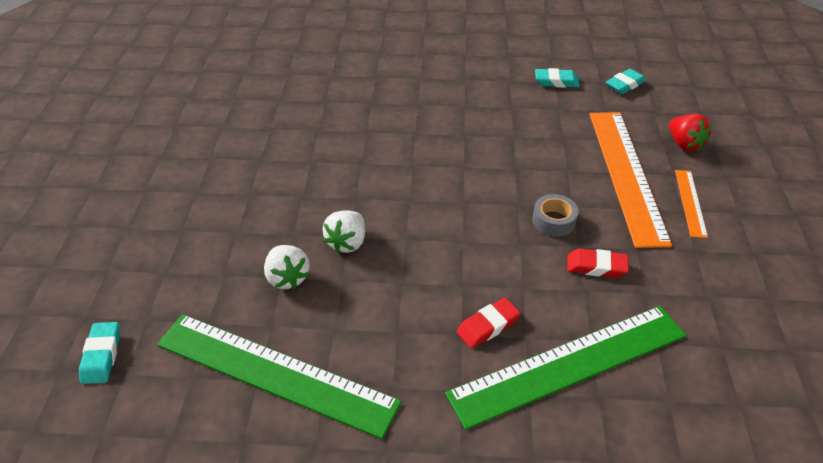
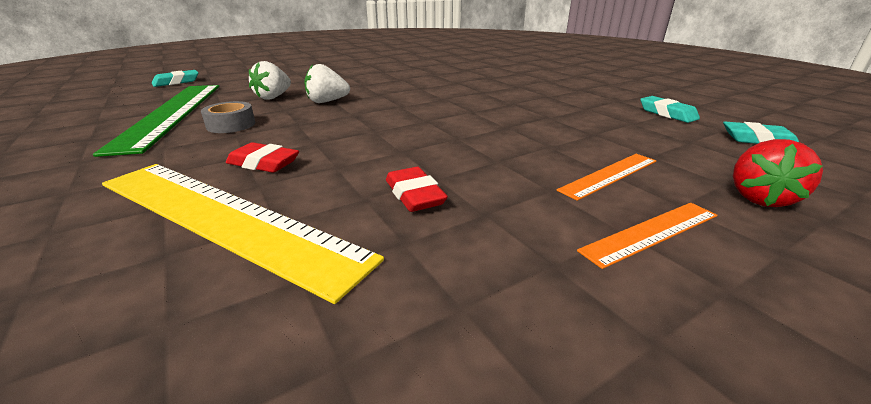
camera: 55 degrees right, 15 degrees down
green ruler [445,306,687,430] -> yellow ruler [102,164,384,304]
grey tape [532,194,578,237] -> grey tape moved to [201,101,255,133]
orange ruler [590,112,672,248] -> orange ruler [557,154,656,201], size x0.46

